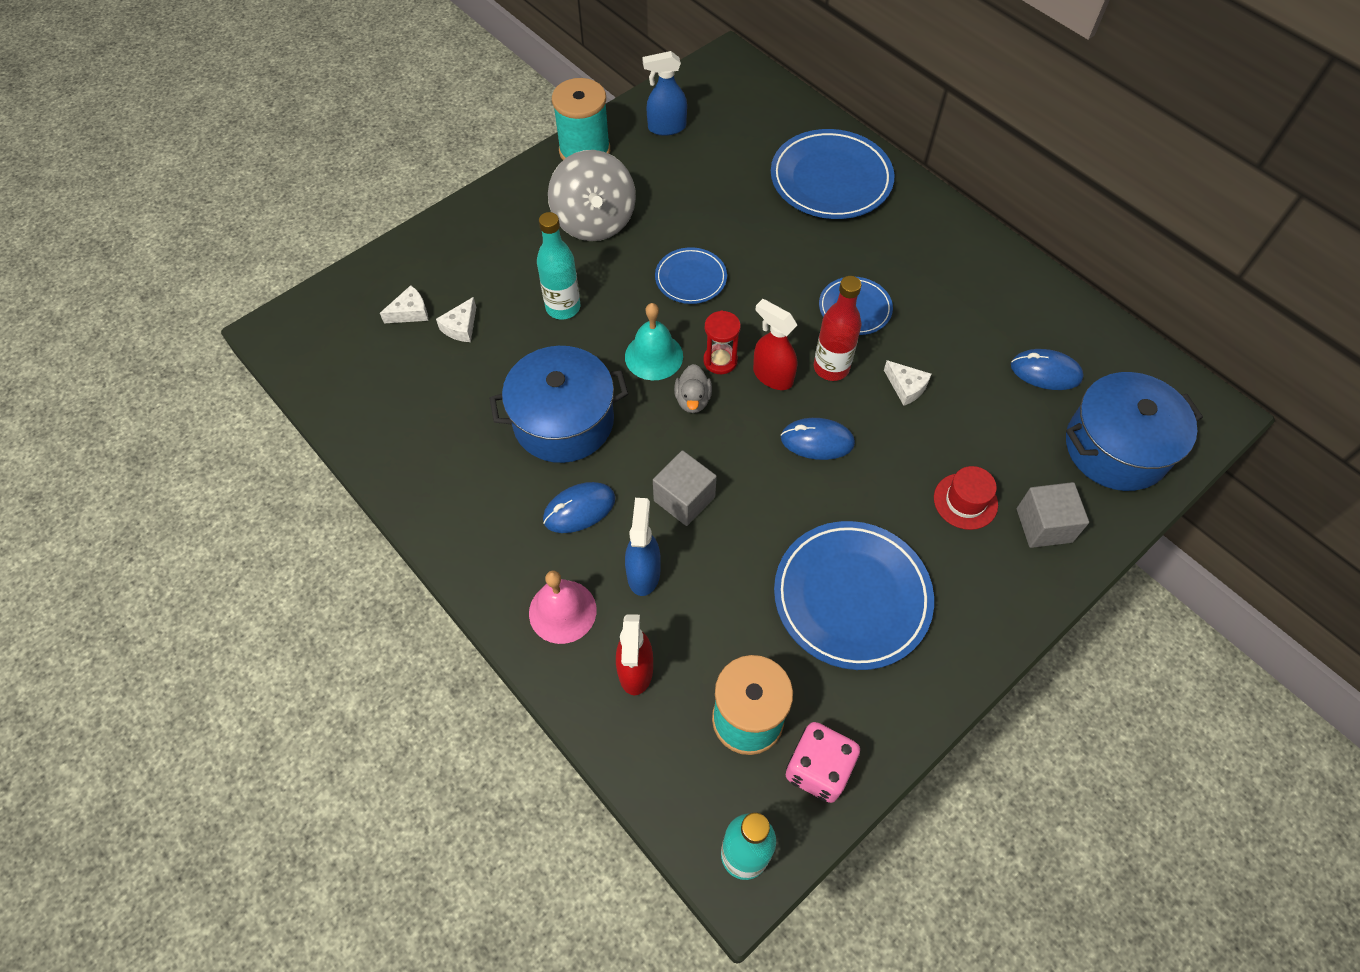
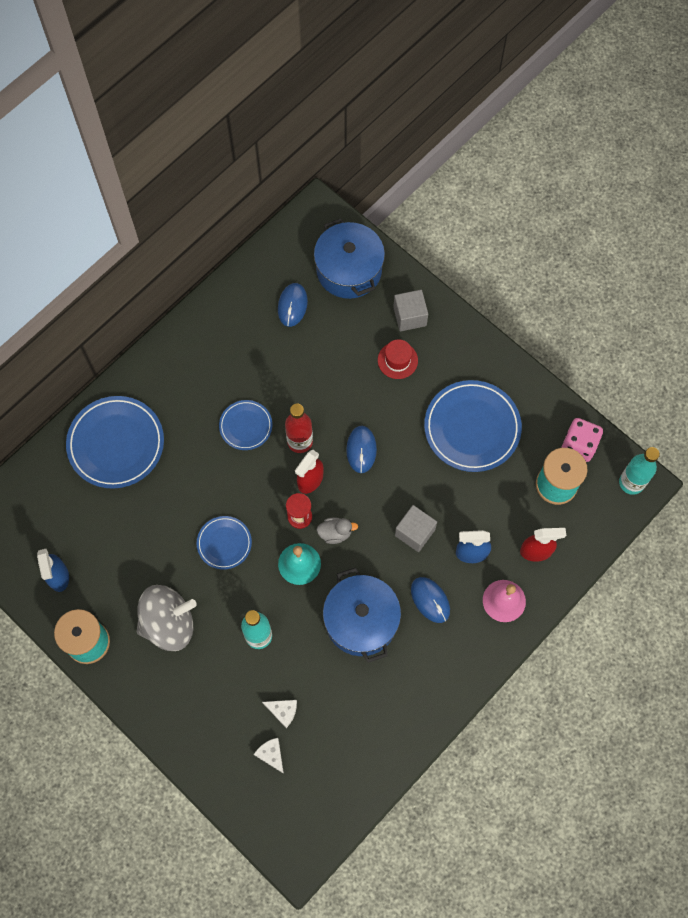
camera: 95 degrees left, 10 degrees up
white cheese [884,360,932,406] -> none

